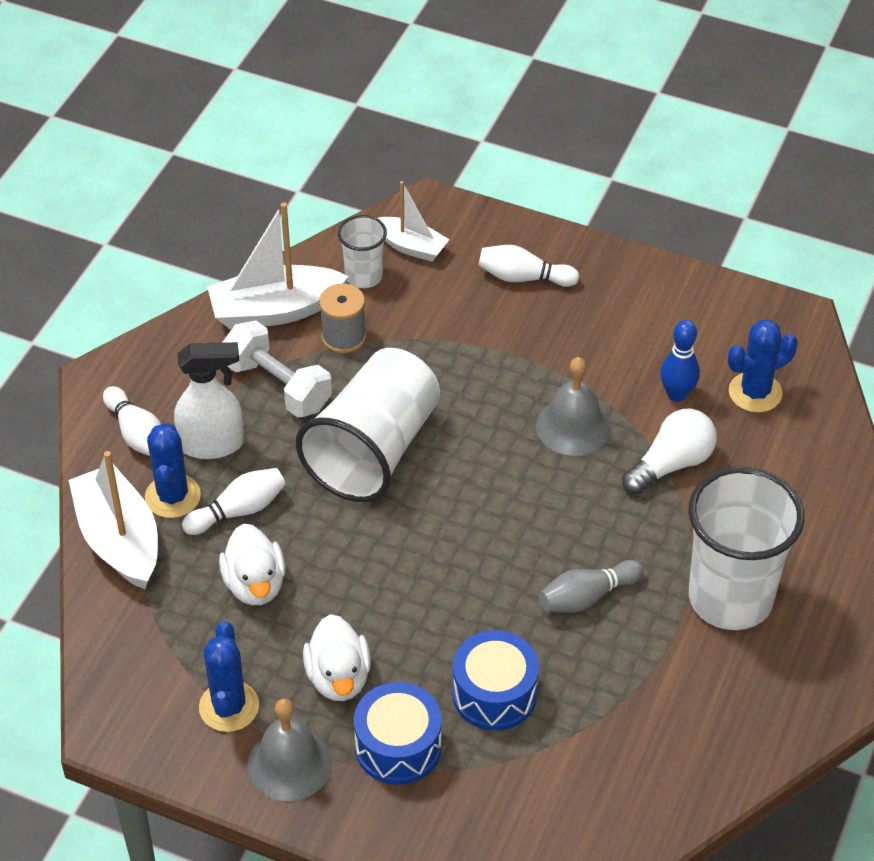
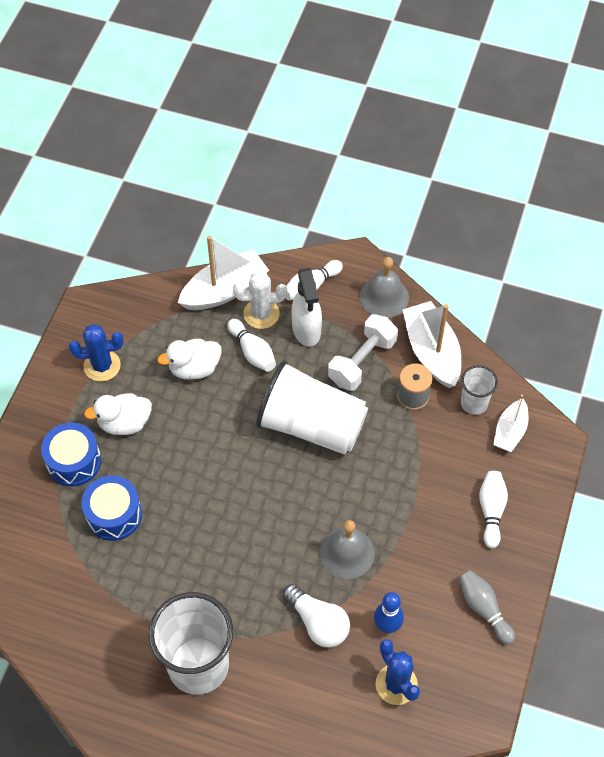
camera: 85 degrees right, 10 degrees up
blue cactus [145,423,201,518] -> white cactus [233,271,287,329]
grey bell [248,699,332,801] -> grey bell moved to [360,257,409,318]
grey bowling pin [539,560,643,613] -> grey bowling pin moved to [459,570,515,645]

